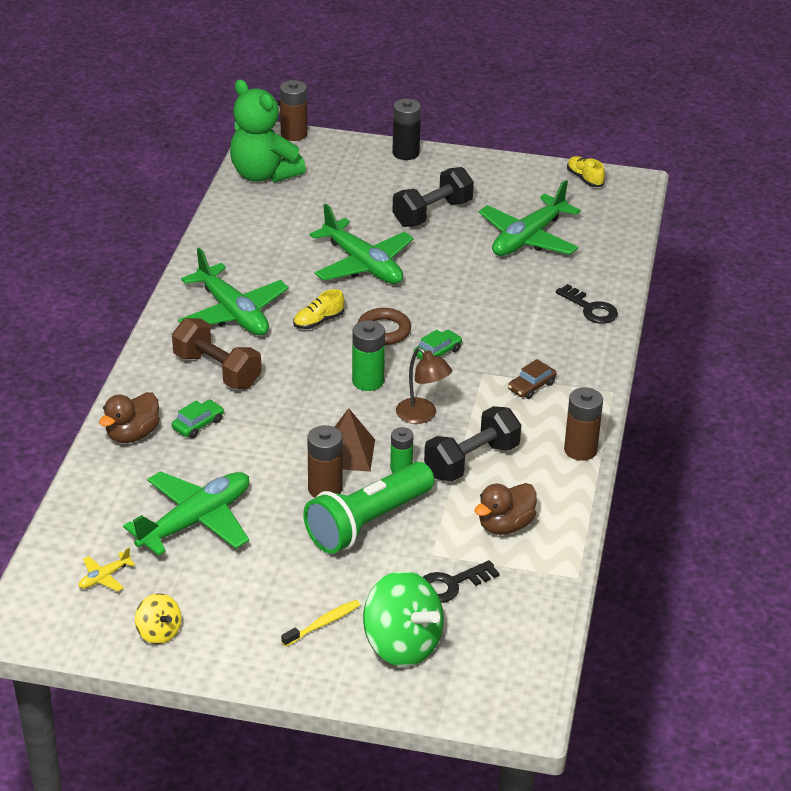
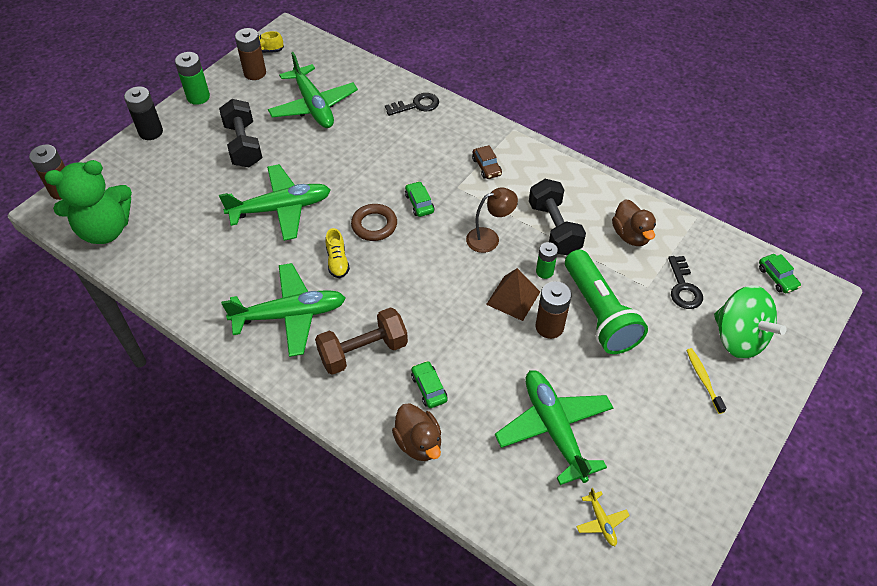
camera: 65 degrees left, 15 degrees up
yellow spinning top [135,593,182,644] -> none
green battery [352,320,385,391] -> green battery moved to [175,52,210,105]
green spinning top [363,571,444,667] -> green spinning top turned 75 degrees clockwise [714,285,787,359]
brown battery [564,387,603,461] -> brown battery moved to [235,28,266,80]
none -> green car [759,254,801,293]

